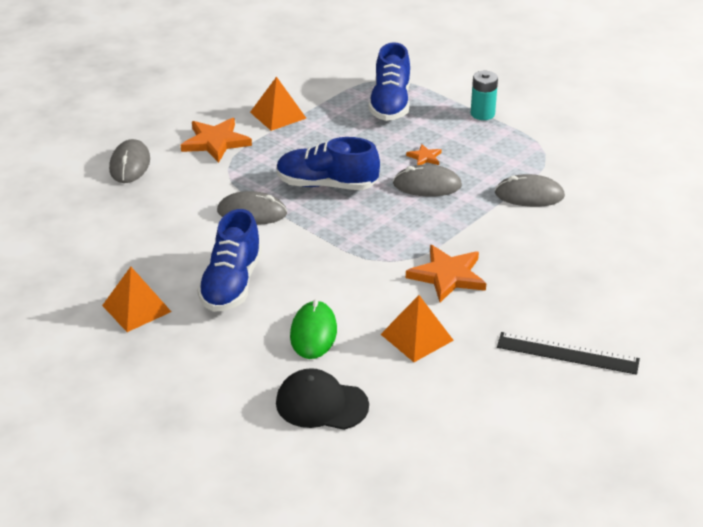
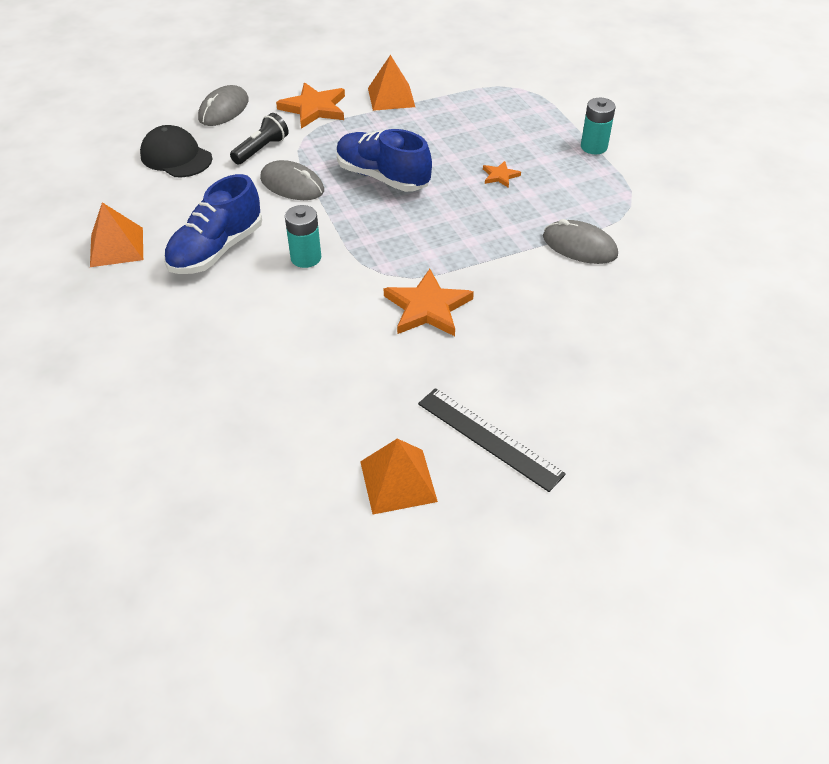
camera: 25 degrees right, 10 degrees up
black cap [276,368,369,430] -> black cap moved to [140,125,212,177]
green mouse [290,299,337,359] -> none
blue shoe [369,42,410,121] -> none
orange pyramid [381,295,454,362] -> orange pyramid moved to [360,438,438,514]
grey mouse [393,164,462,196] -> none
none -> black flashlight [230,113,289,165]
none -> turquoise battery [285,205,321,268]

